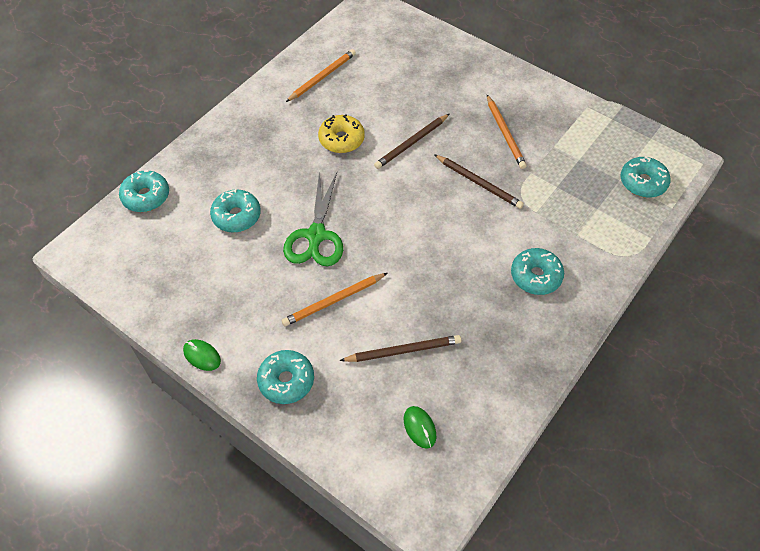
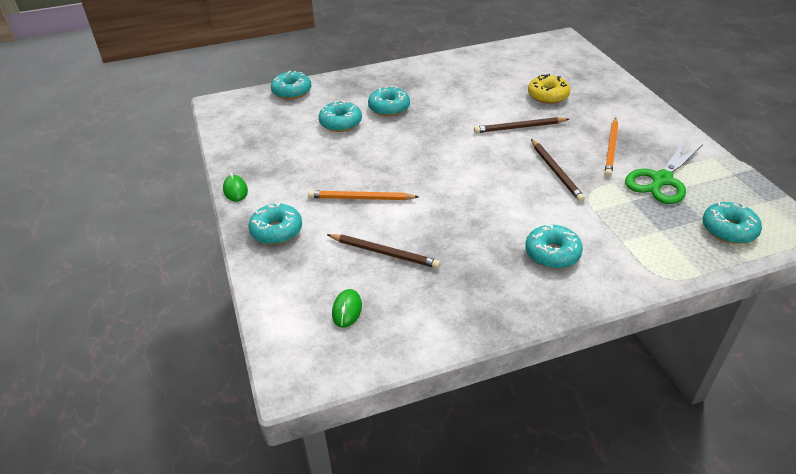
camera: 35 degrees right, 15 degrees down
green scissors [283,172,343,266] -> green scissors moved to [625,140,703,204]
orange pencil [286,49,356,102] -> none
yellow donut [318,115,365,153] -> yellow donut moved to [528,74,570,104]
none -> turquoise donut [368,86,410,116]

